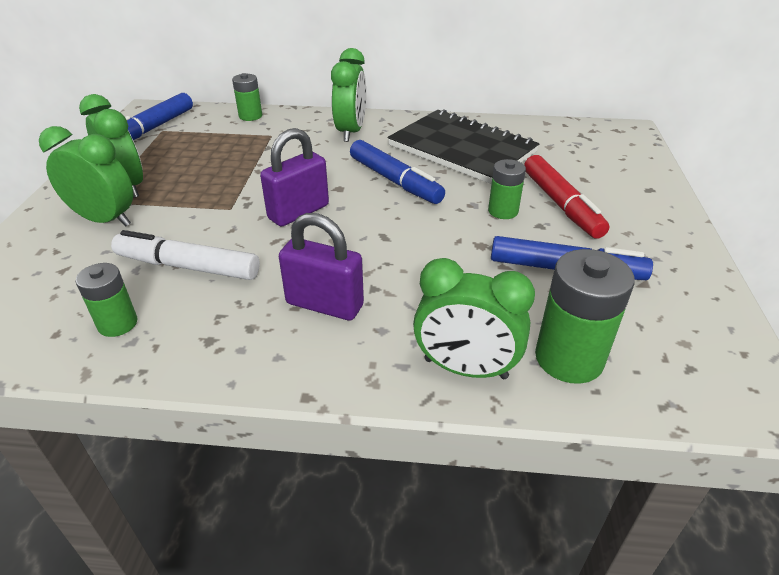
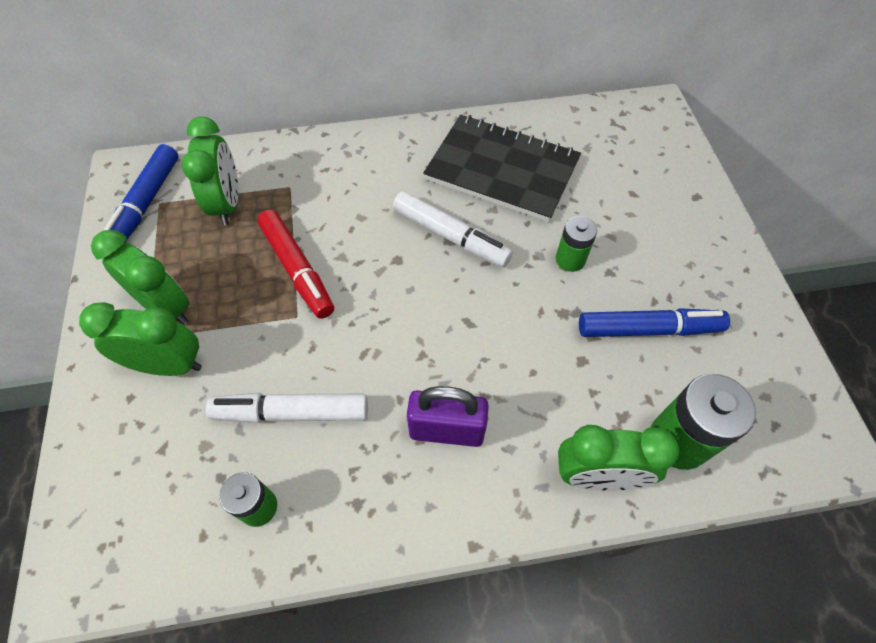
camera: 15 degrees left, 20 degrees up
green battery [232,73,262,121] -> none
purple padlock [260,128,329,227] -> none
green clock [331,48,366,142] -> green clock moved to [182,117,239,225]
blue marker [350,140,445,204] -> white marker [393,191,513,267]
red marker [524,155,609,239] -> red marker moved to [257,210,334,319]

